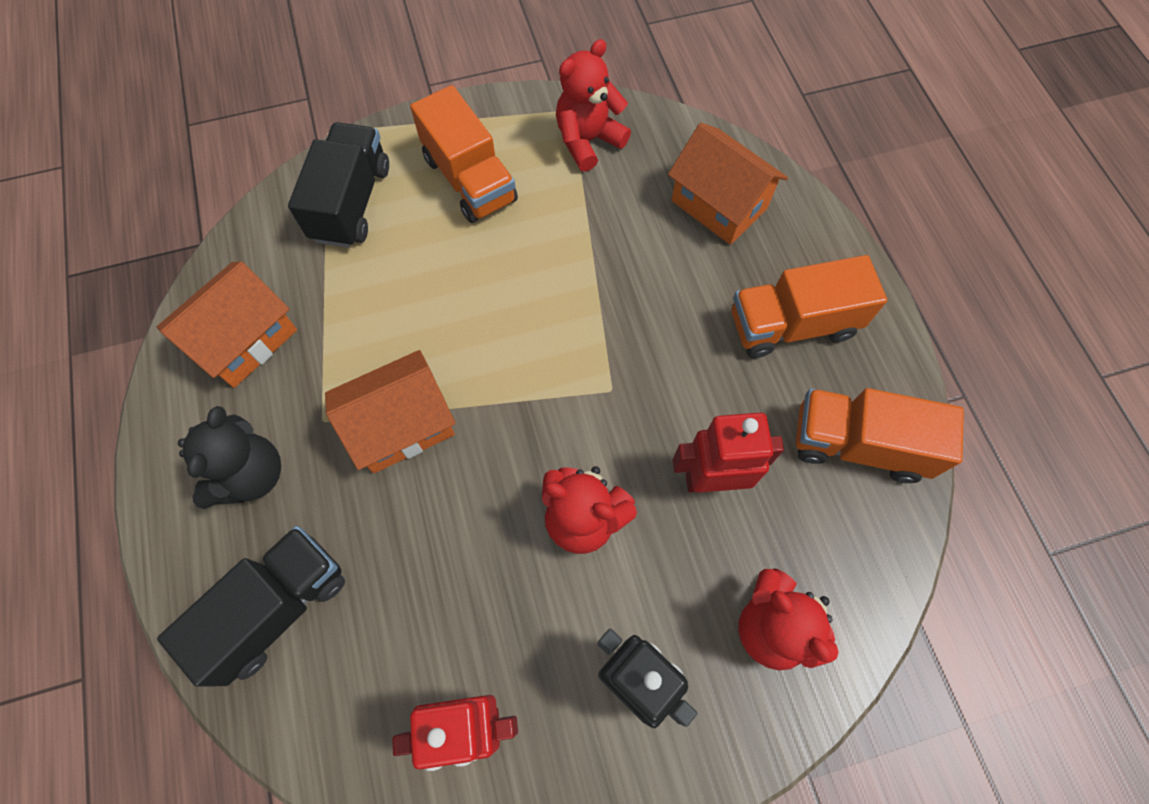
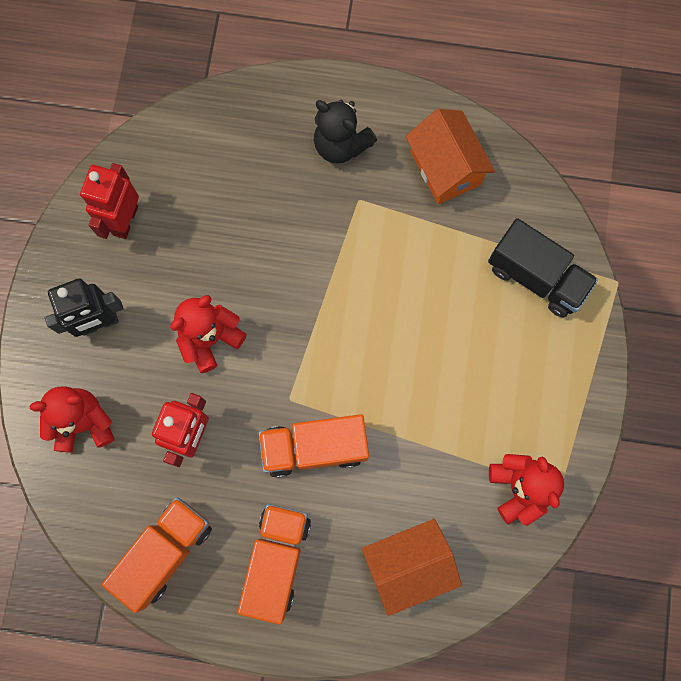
camera: 115 degrees right, 10 degrees up
black truck [157,526,345,687] -> none
orange house [325,350,456,473] -> none
orange truck [410,85,518,223] -> orange truck moved to [258,414,369,478]

